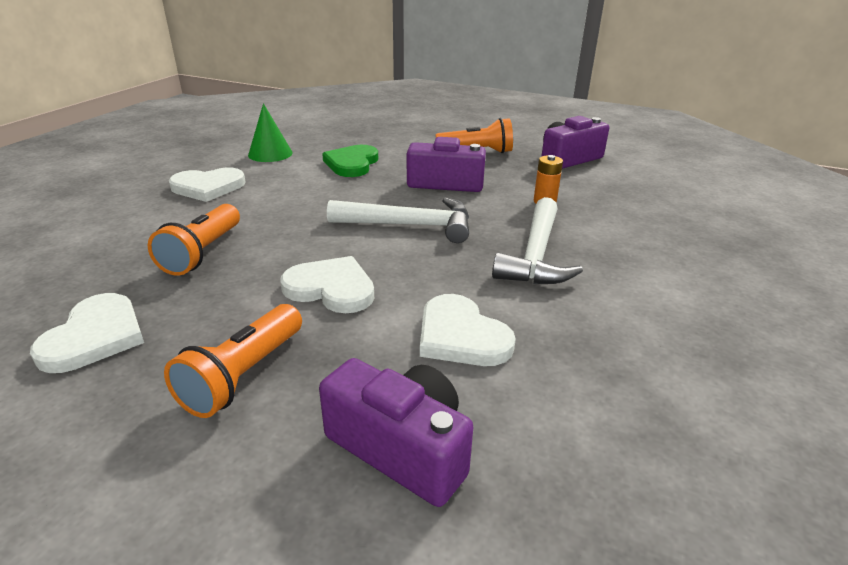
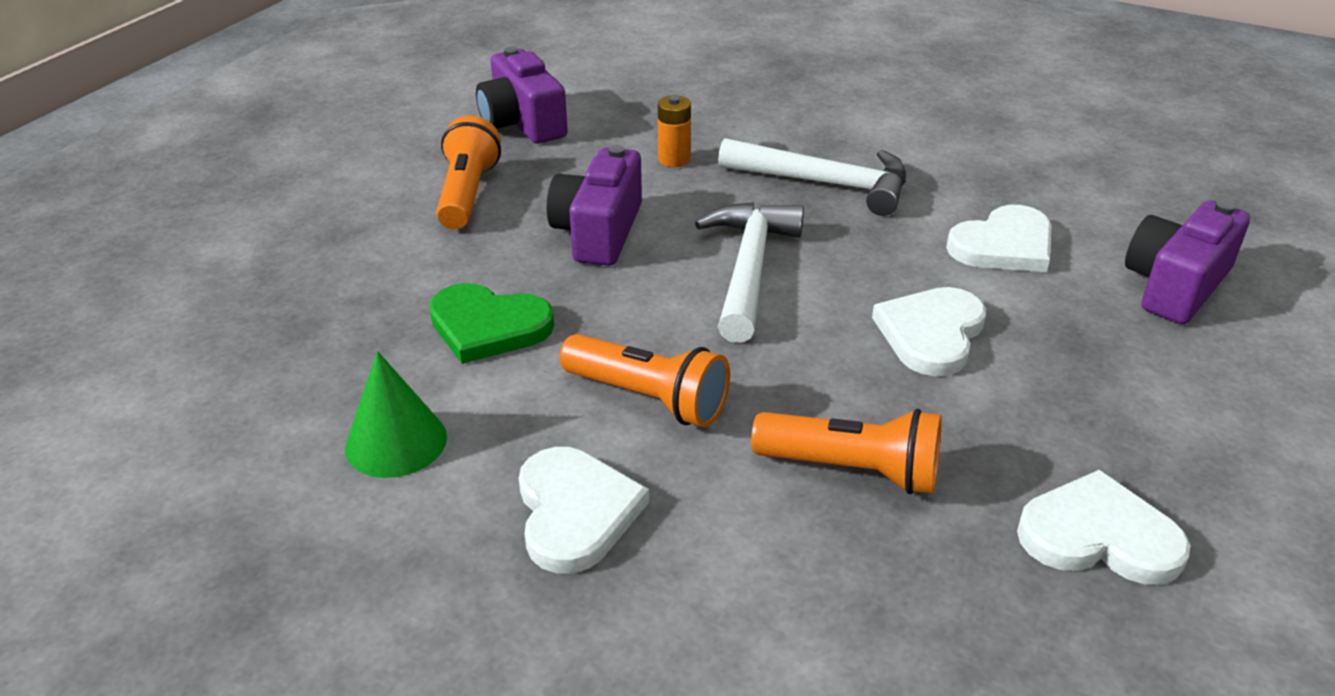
camera: 85 degrees left, 5 degrees up
orange flashlight [164,304,302,418] -> orange flashlight moved to [560,334,730,427]

